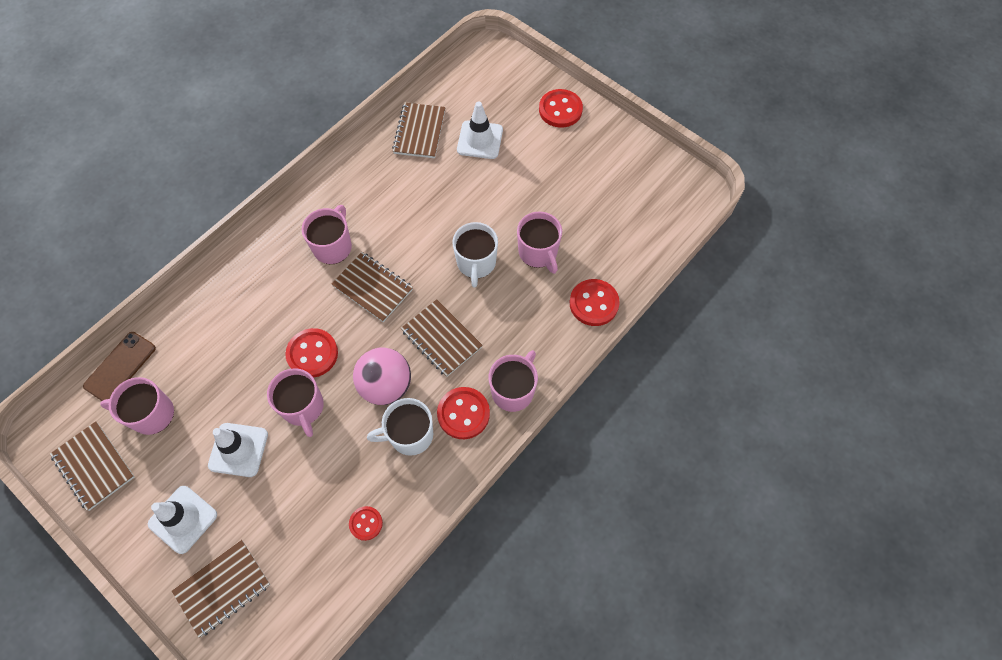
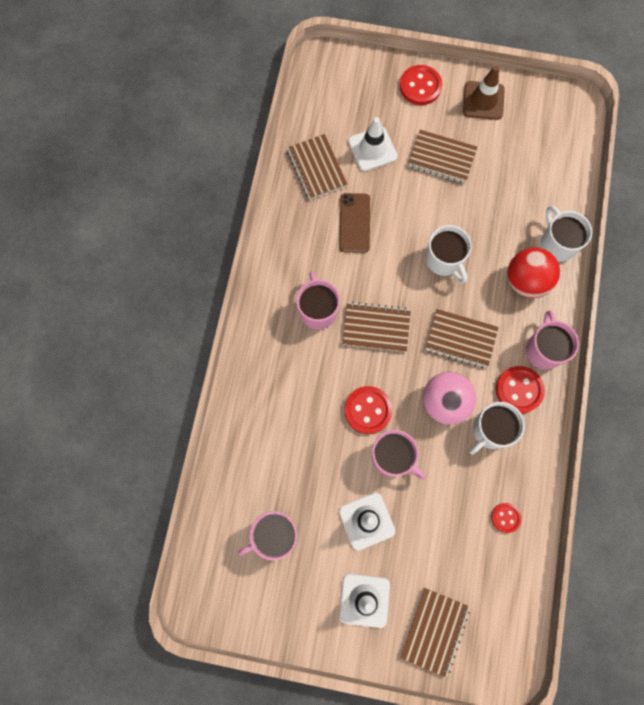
camera: 30 degrees left, 10 degrees up
brown notebook [50,421,135,511] -> brown notebook moved to [408,129,477,184]
brown phone [83,332,156,401] -> brown phone moved to [339,193,370,253]
pink mug [517,212,562,274] -> none
red button [570,279,620,326] -> white mug [540,206,592,262]
none -> brown traffic cone [463,66,505,120]
none -> red ball [507,247,560,298]

